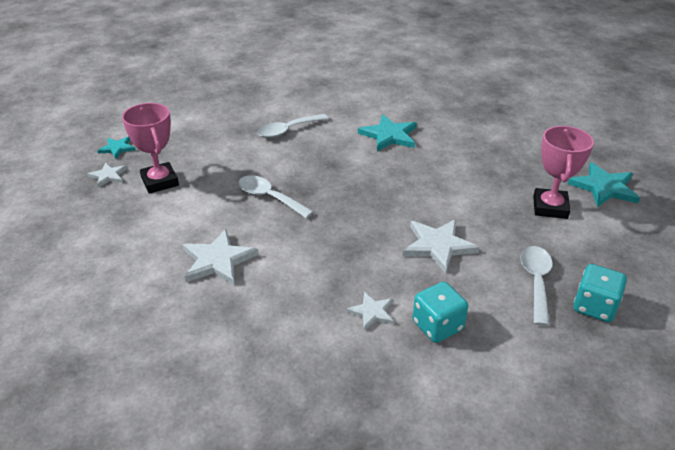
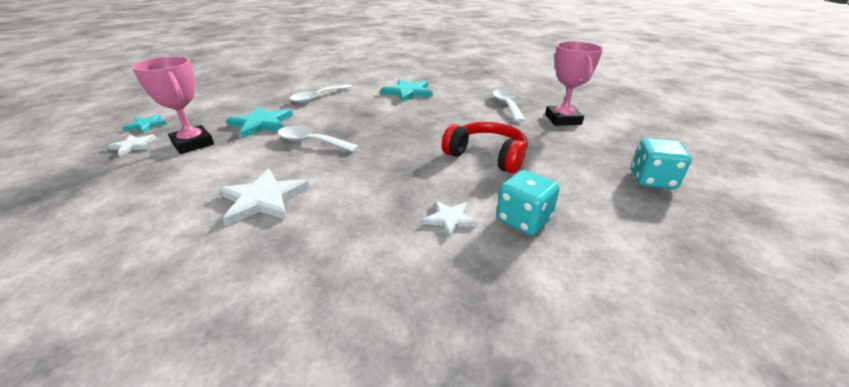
camera: 15 degrees left, 5 degrees down
white star [402,219,480,273] -> red headphones [442,122,528,174]
white spoon [521,246,552,326] -> white spoon moved to [492,89,526,122]
turquoise star [568,162,640,207] -> turquoise star moved to [226,106,293,138]

